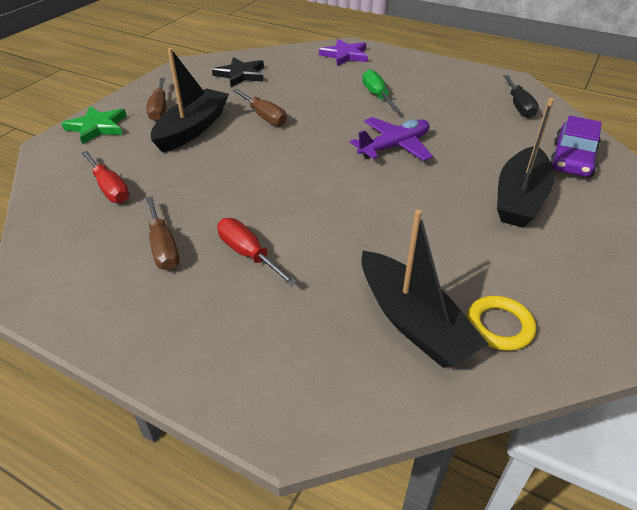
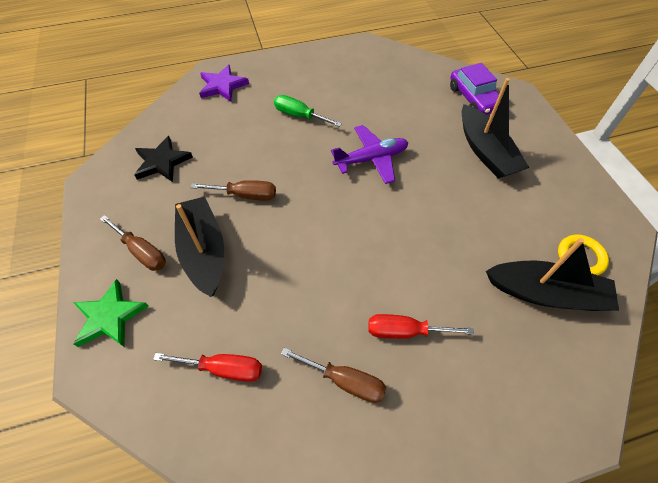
camera: 45 degrees left, 15 degrees up
purple plane [350,117,433,161] -> purple plane turned 60 degrees clockwise [331,125,408,184]
black screwdriver [503,75,539,118] -> none

